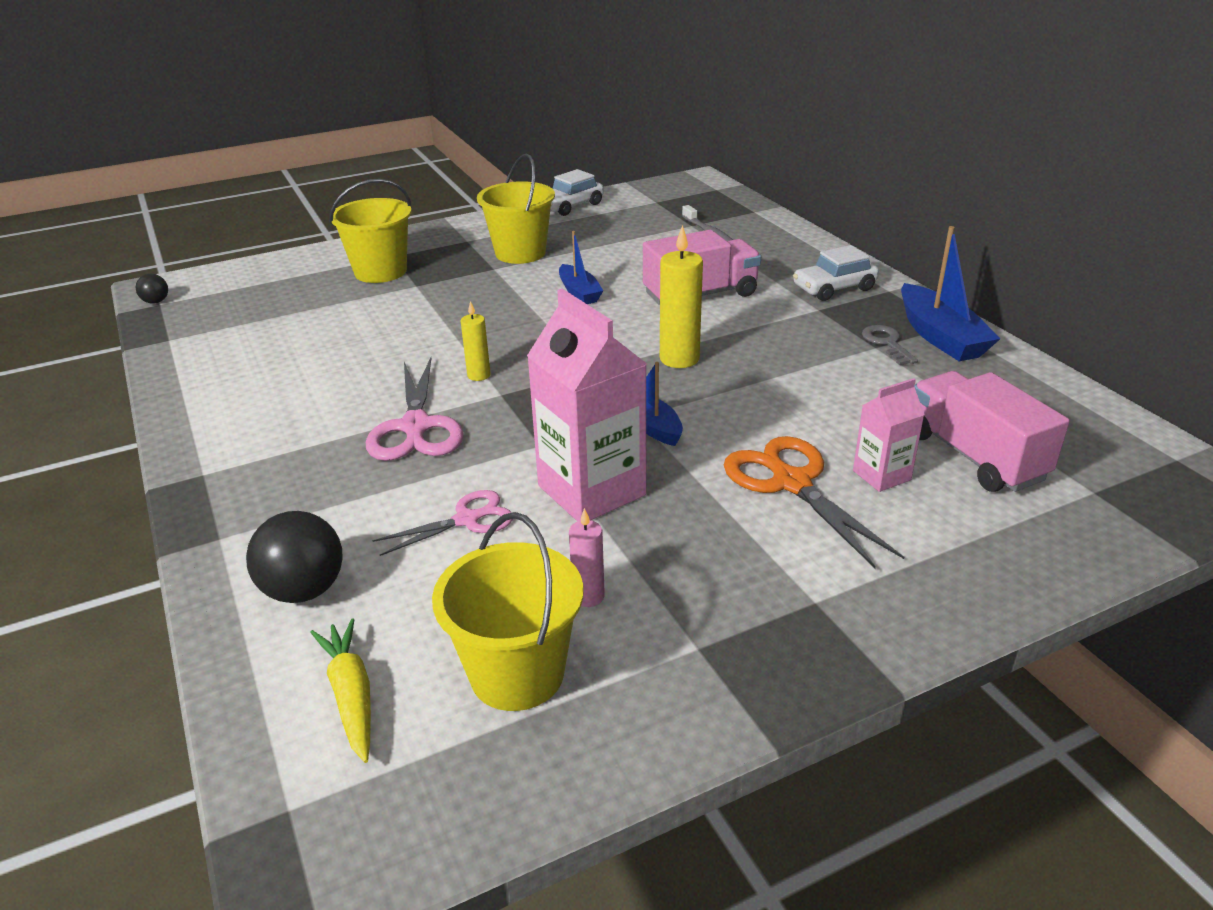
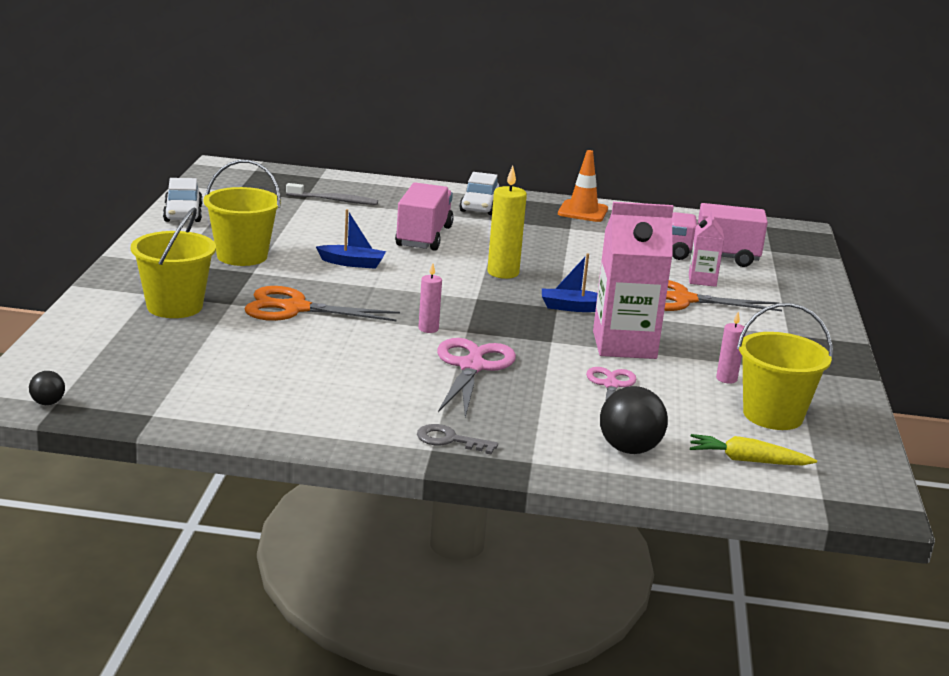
camera: 60 degrees left, 10 degrees down
pink scissors [366,358,463,461] -> pink scissors turned 105 degrees counterclockwise [437,338,516,417]
yellow candle [461,301,491,381] -> pink candle [419,263,442,333]
grey key [862,325,918,365] -> grey key moved to [417,424,498,455]
blue boat [901,226,1001,361] -> orange traffic cone [558,150,608,222]
none -> orange scissors [244,286,400,321]

